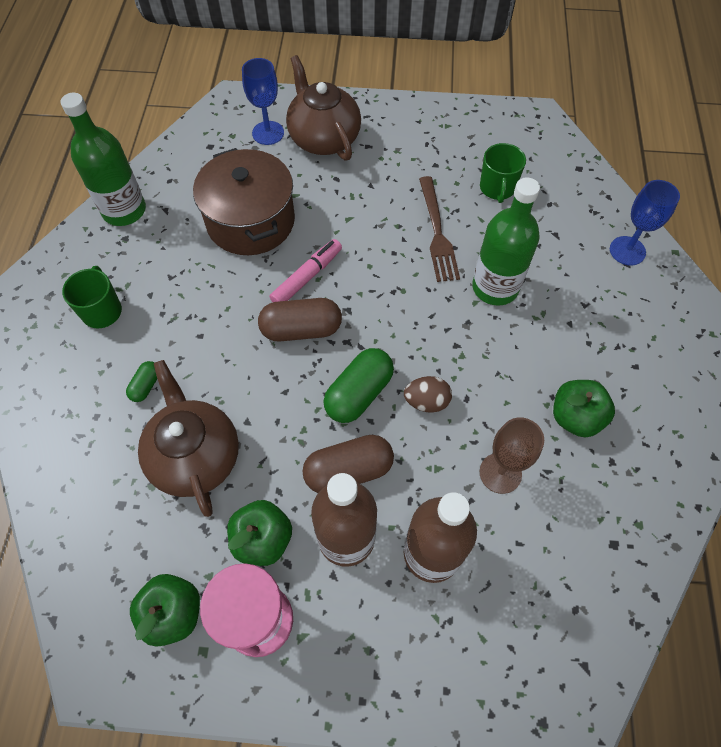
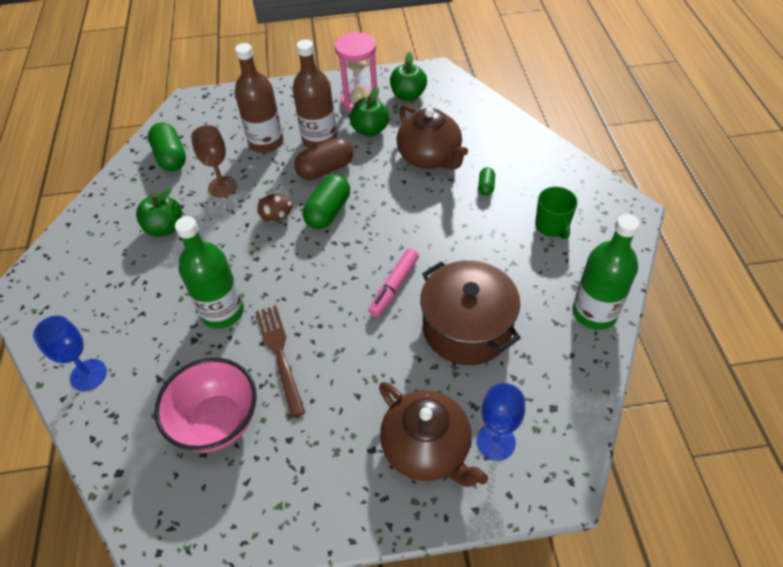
camera: 170 degrees right, 10 degrees down
brown capsule [258,298,342,341] -> none
green mug [480,143,526,203] -> pink bowl [154,358,257,452]
none -> green capsule [148,122,186,171]

